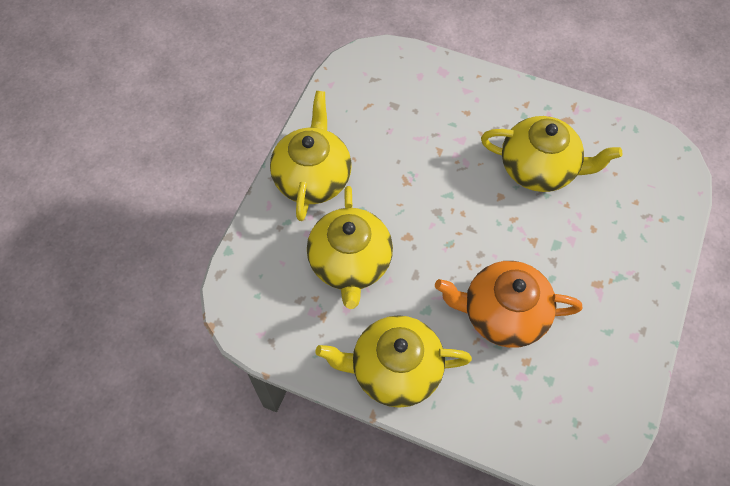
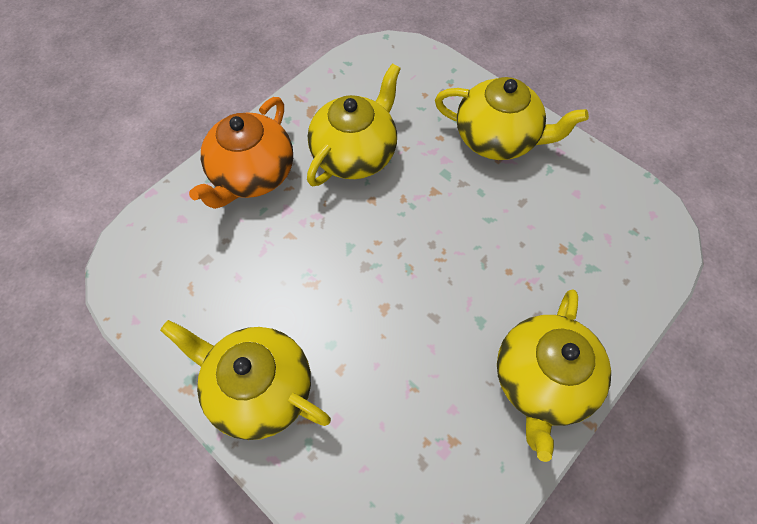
camera: 70 degrees left, 0 degrees up
yellow teapot [307,186,393,309] -> yellow teapot moved to [435,77,589,160]
orange teapot [435,261,582,348] -> orange teapot moved to [189,97,293,209]

